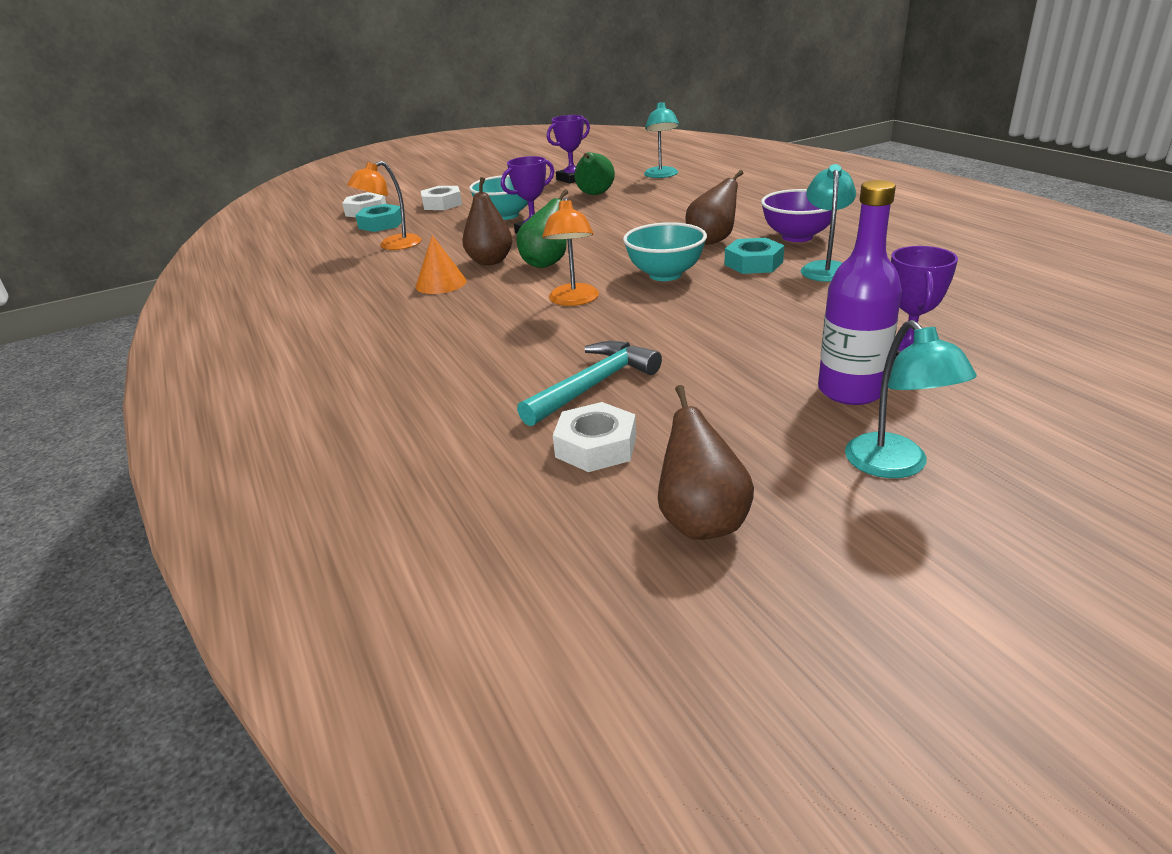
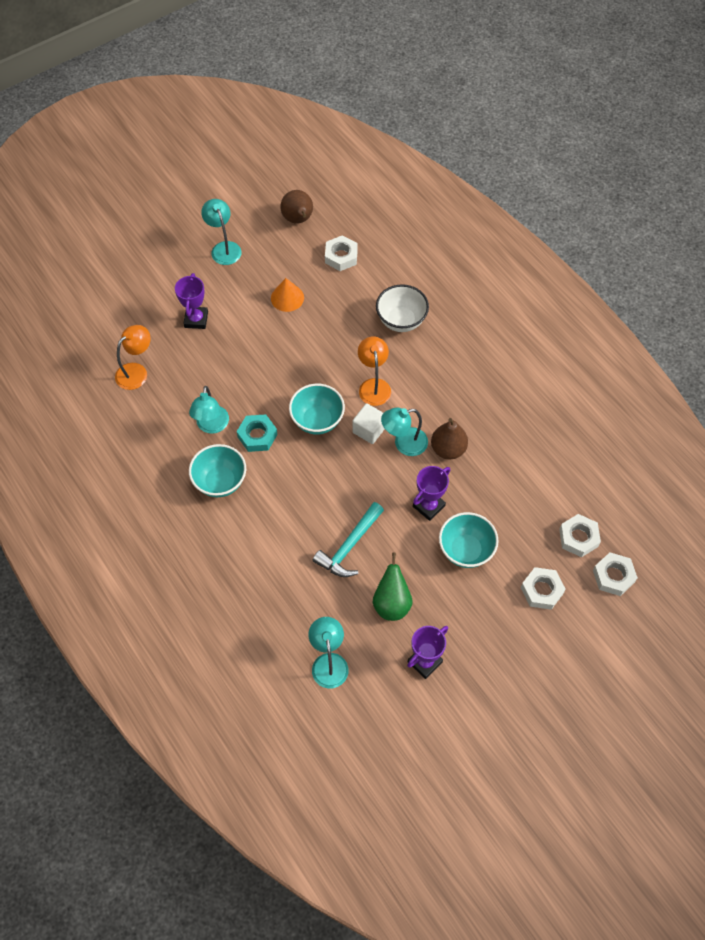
camera: 170 degrees right, 30 degrees up
orange lamp [347,161,422,250] -> orange lamp moved to [115,325,151,390]
turquoise nut [355,204,401,232] -> white nut [559,514,601,557]
orange cone [416,235,467,294] -> orange cone moved to [271,278,304,312]
green pear [517,189,568,268] -> turquoise lamp [381,408,428,456]
turquoise hammer [517,341,662,426] -> turquoise hammer moved to [313,502,384,577]
brown pear [686,170,743,245] -> none
purple bowl [761,189,837,242] -> turquoise bowl [189,444,246,497]
purple bottle [818,180,902,405] -> none
none -> white cube [353,403,385,444]
none -> white bowl [376,284,429,332]

